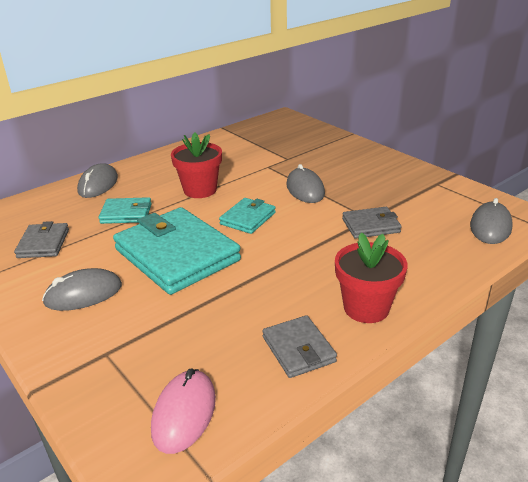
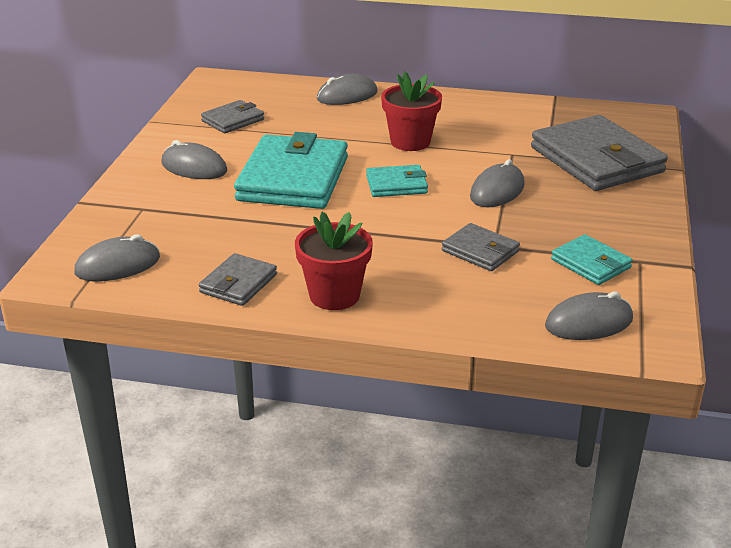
camera: 50 degrees right, 0 degrees up
turquoise wallet [99,197,152,224] -> turquoise wallet moved to [551,234,633,285]
pink mouse [151,369,216,454] -> grey mouse [74,234,160,281]
none -> grey wallet [531,115,668,191]

